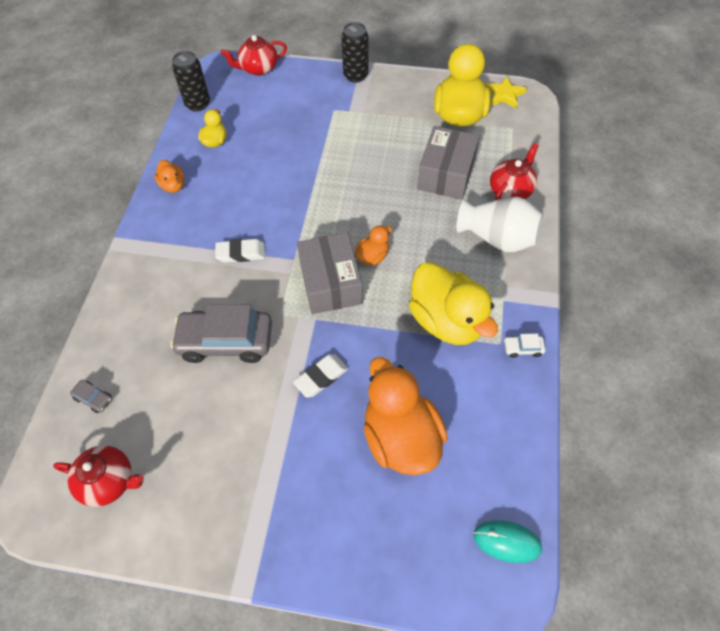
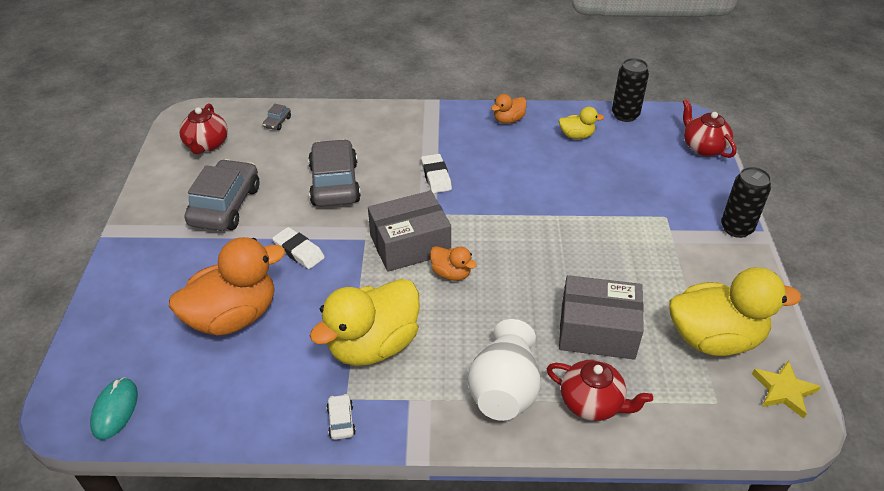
camera: 80 degrees right, 15 degrees down
none -> grey car [185,159,259,231]

